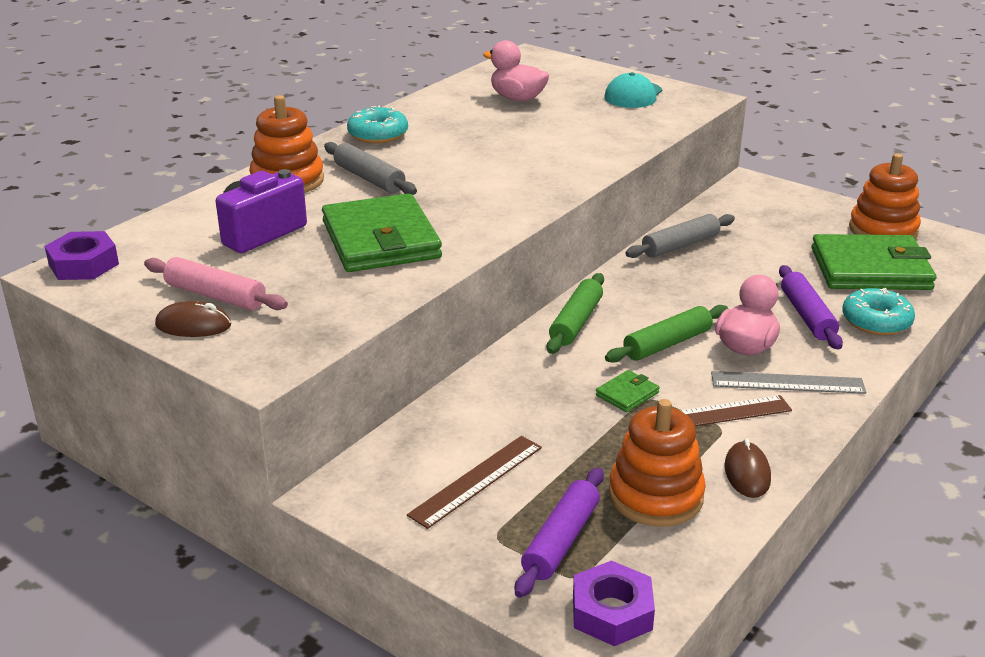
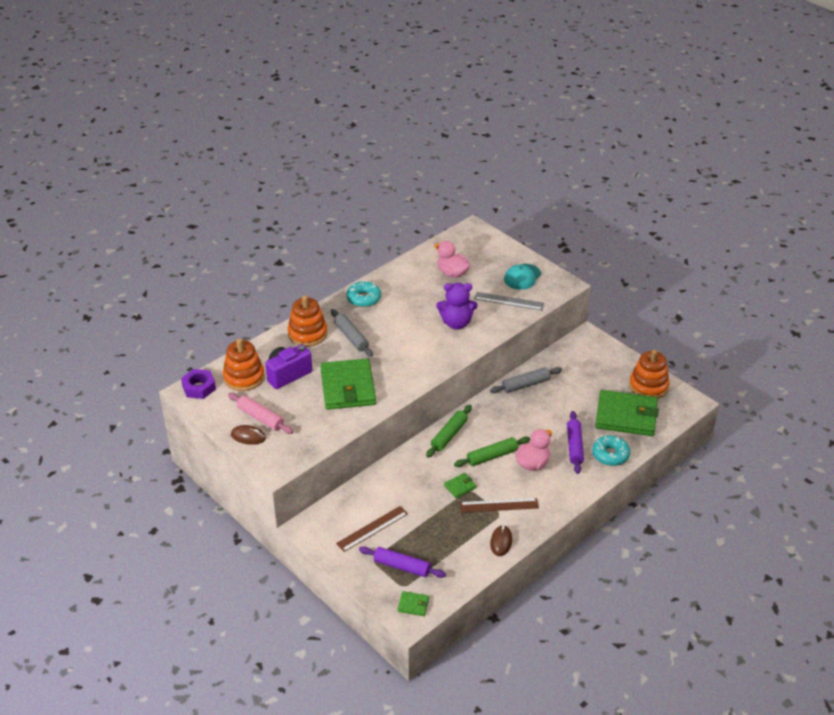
camera: 10 degrees right, 10 degrees up
purple rolling pin [515,467,604,598] -> purple rolling pin turned 75 degrees clockwise [359,546,446,578]
purple nut [573,561,655,646] -> green wallet [398,591,429,616]
orange stacking toy [609,399,706,527] -> orange stacking toy moved to [223,338,265,391]
grey ruler [711,371,866,394] -> grey ruler moved to [474,292,544,311]
none -> purple teddy bear [436,283,478,330]

